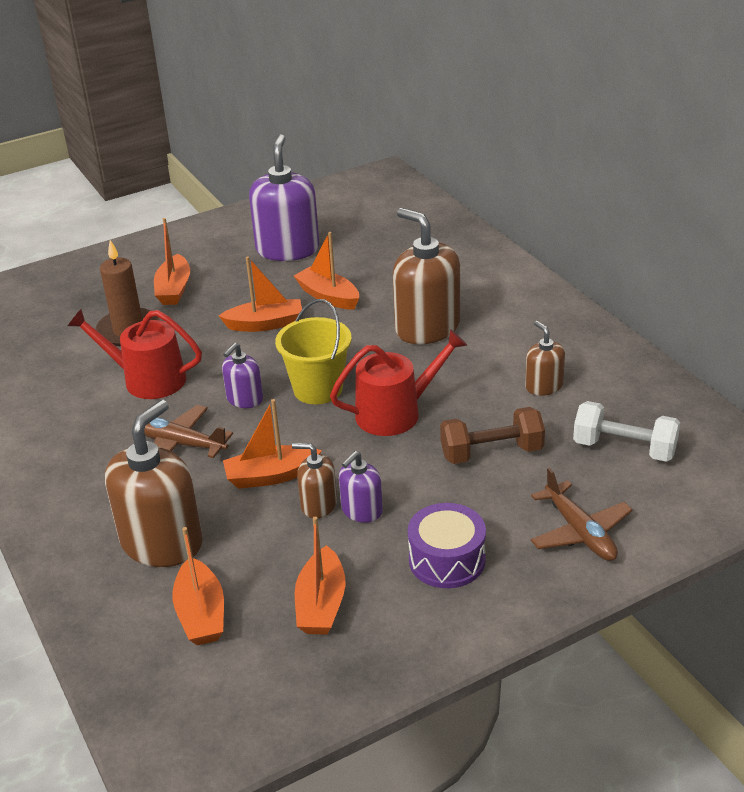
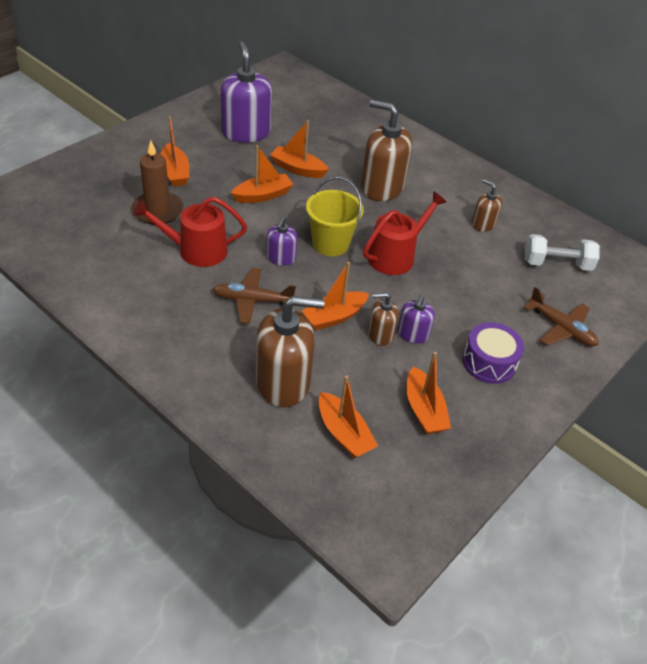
camera: 25 degrees left, 10 degrees up
brown soap dispenser [105,400,203,567] -> brown soap dispenser turned 75 degrees clockwise [256,296,324,407]
brown dumbbell [440,407,545,464] -> none

